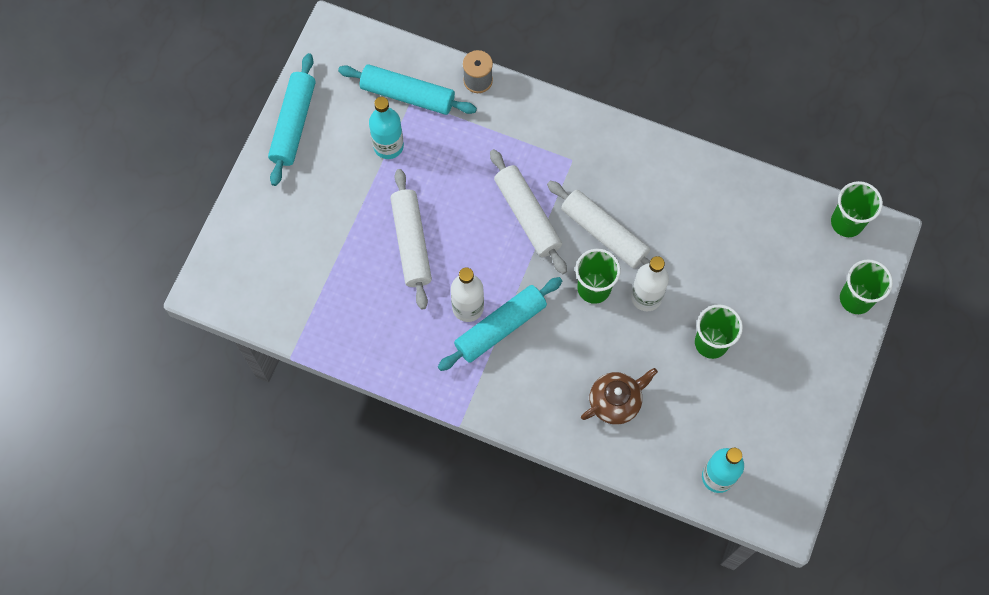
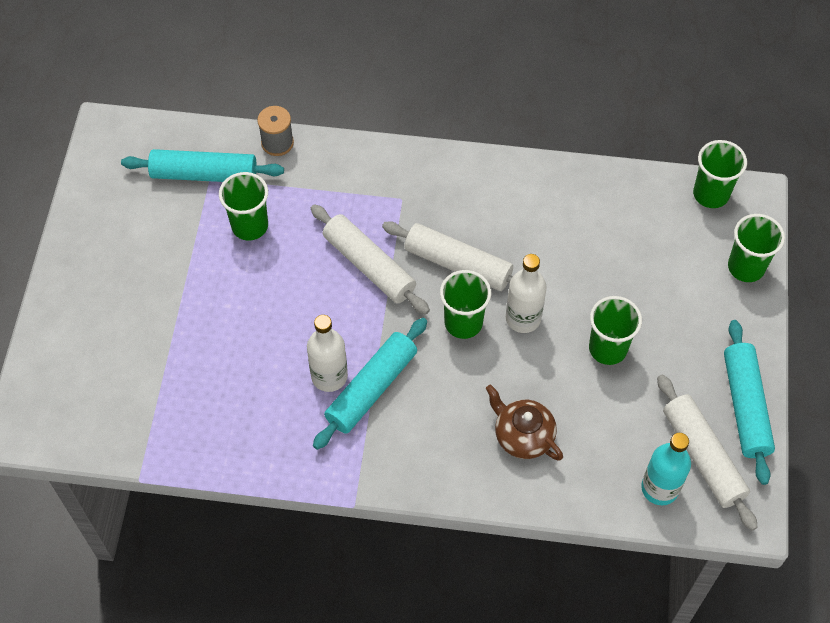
camera: 15 degrees left, 10 degrees down
turquoise rolling pin [268,53,316,186] -> turquoise rolling pin moved to [724,320,775,485]
turquoise bottle [369,97,404,159] -> none
white rolling pin [390,169,432,310] -> white rolling pin moved to [657,374,758,531]
brown teapot [581,368,658,425] -> brown teapot turned 90 degrees counterclockwise [486,384,563,461]
none -> green cup [219,172,268,241]

